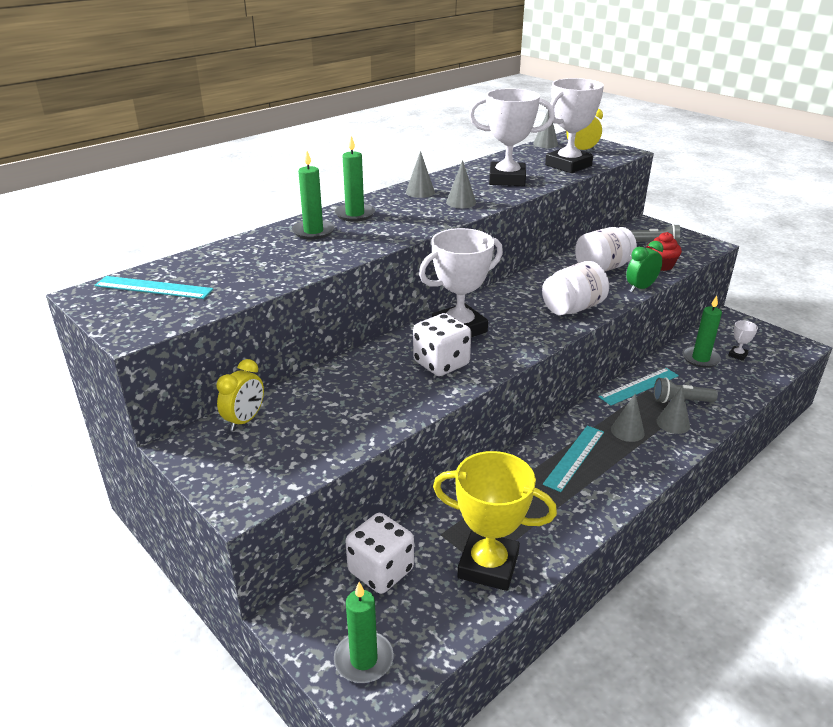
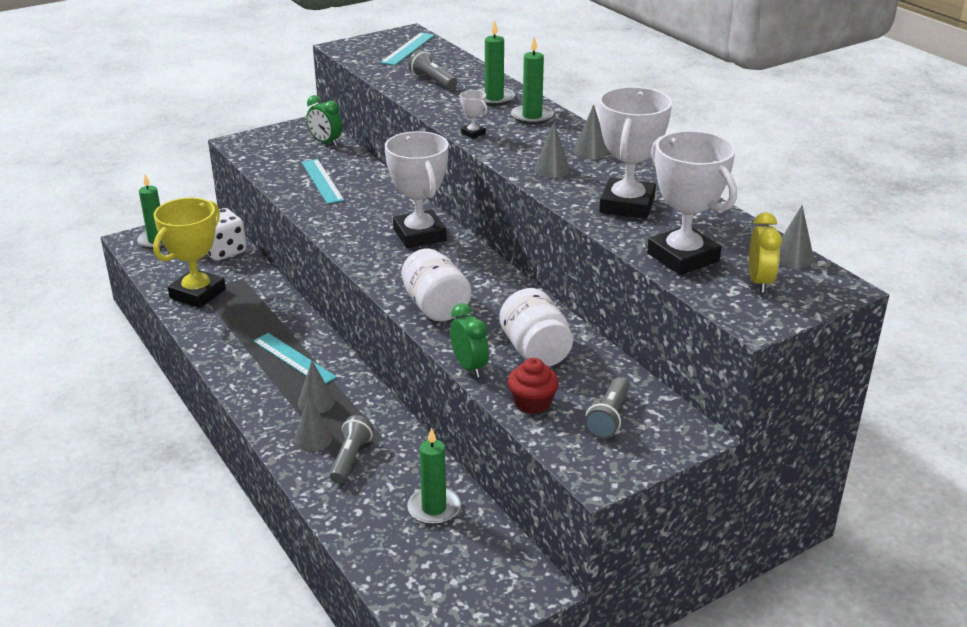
camera: 100 degrees right, 0 degrees up
yellow clock [216,359,264,431] -> green clock [306,95,342,146]
white dice [413,313,471,376] -> none
turquoise ruler [599,368,679,406] -> turquoise ruler moved to [301,159,345,204]
white trophy [728,320,758,361] -> white trophy moved to [459,90,488,139]
none -> grey flashlight [408,50,457,89]

